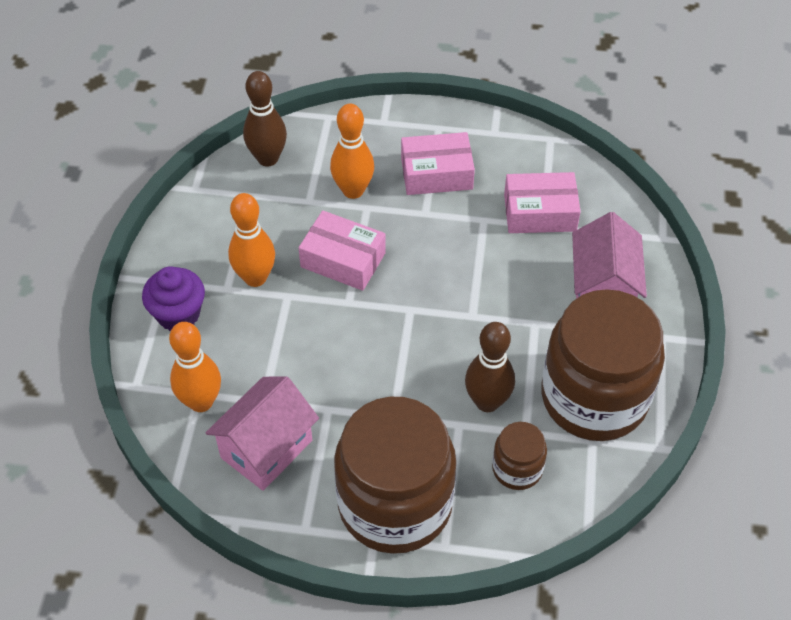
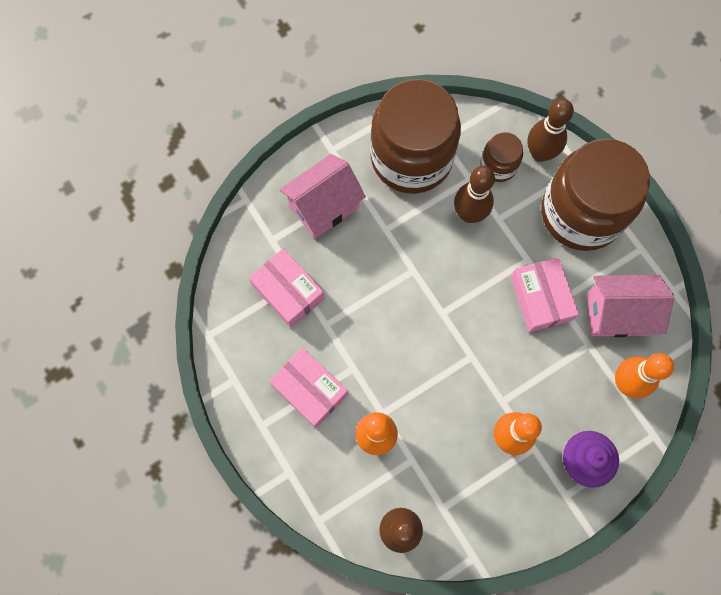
camera: 130 degrees left, 20 degrees up
pink box [299,210,386,291] -> pink box moved to [511,257,579,333]
none -> brown bowling pin [527,99,574,162]

